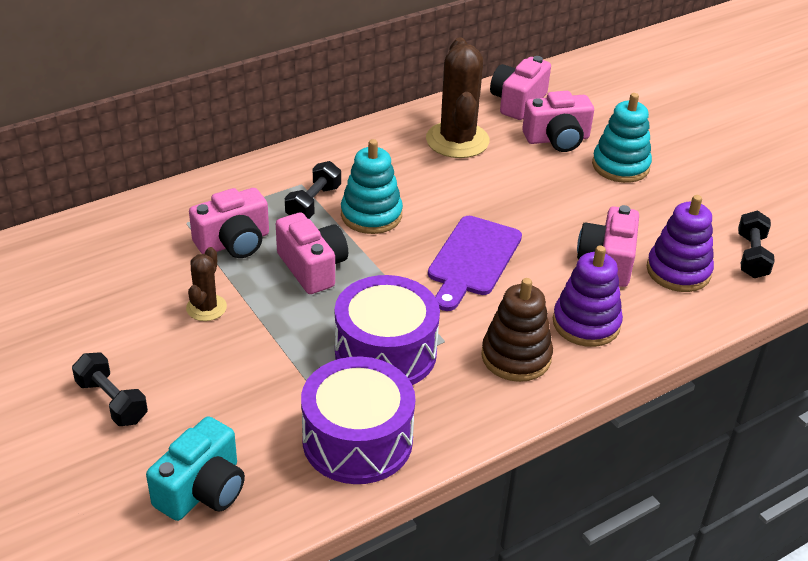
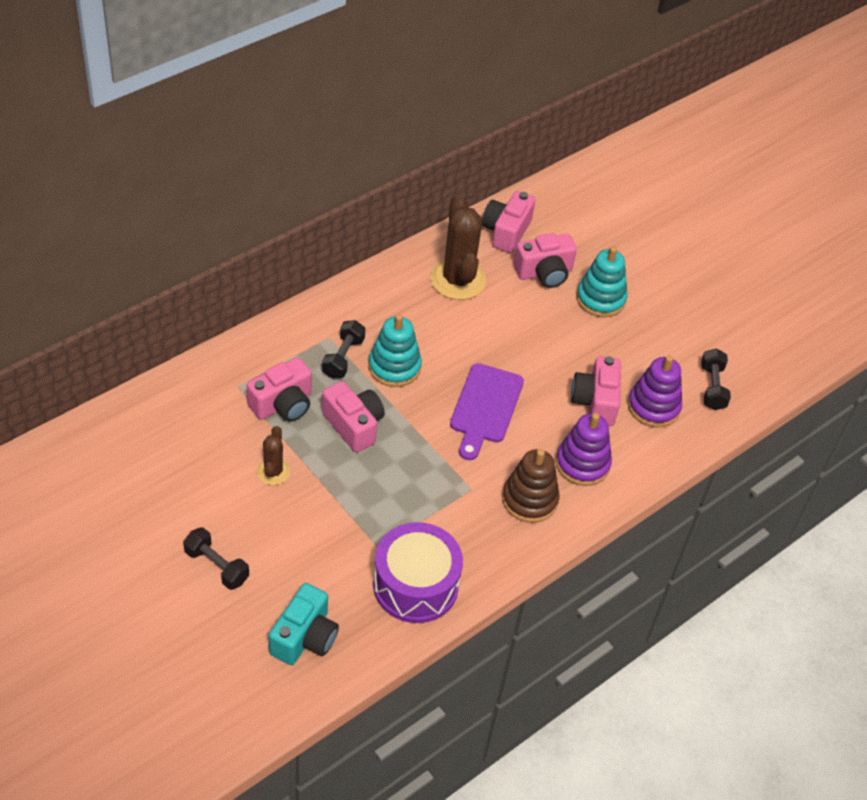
camera: 10 degrees left, 10 degrees up
purple drum [335,275,440,385] -> none

